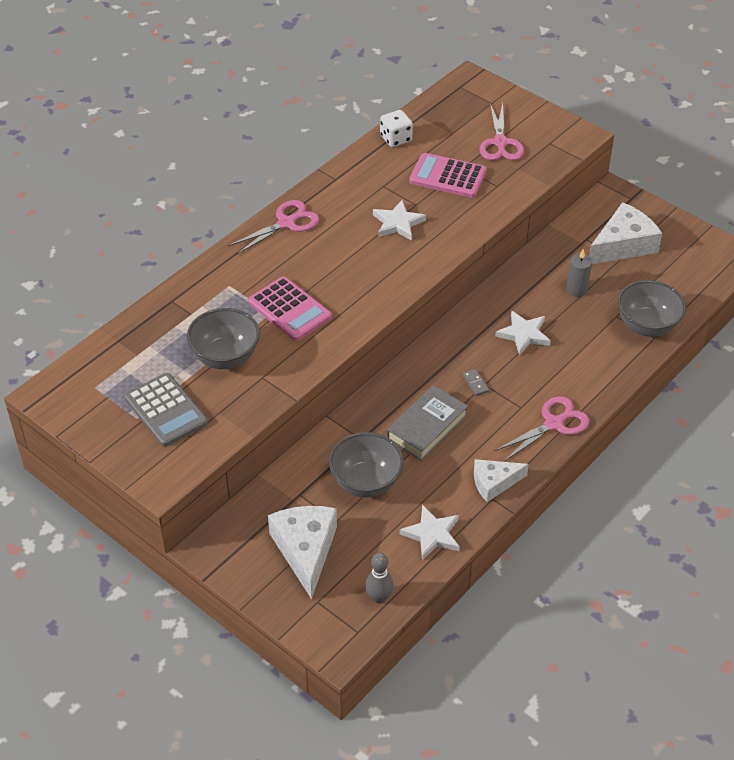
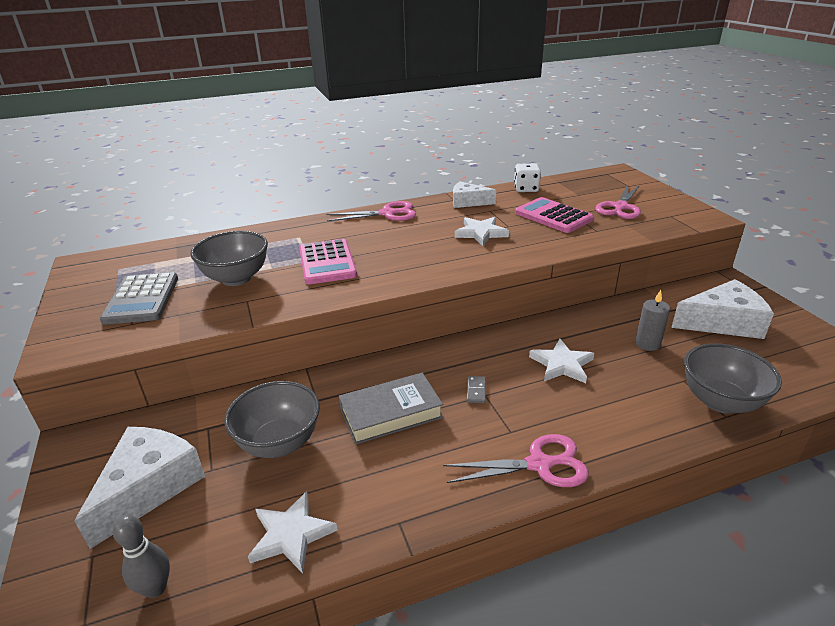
camera: 30 degrees right, 15 degrees down
white cheese [474,459,529,502] -> white cheese moved to [453,181,496,208]

